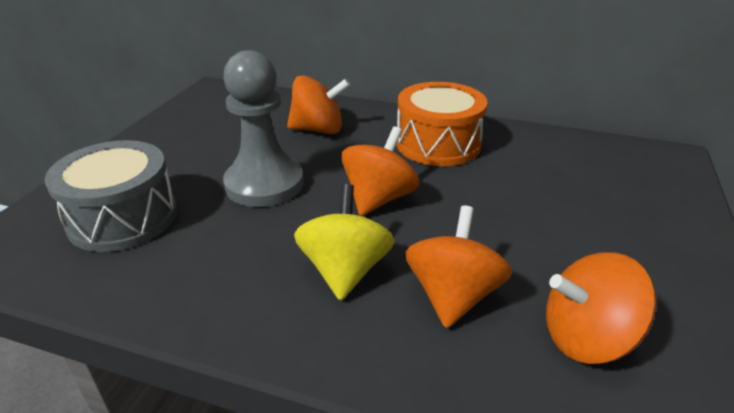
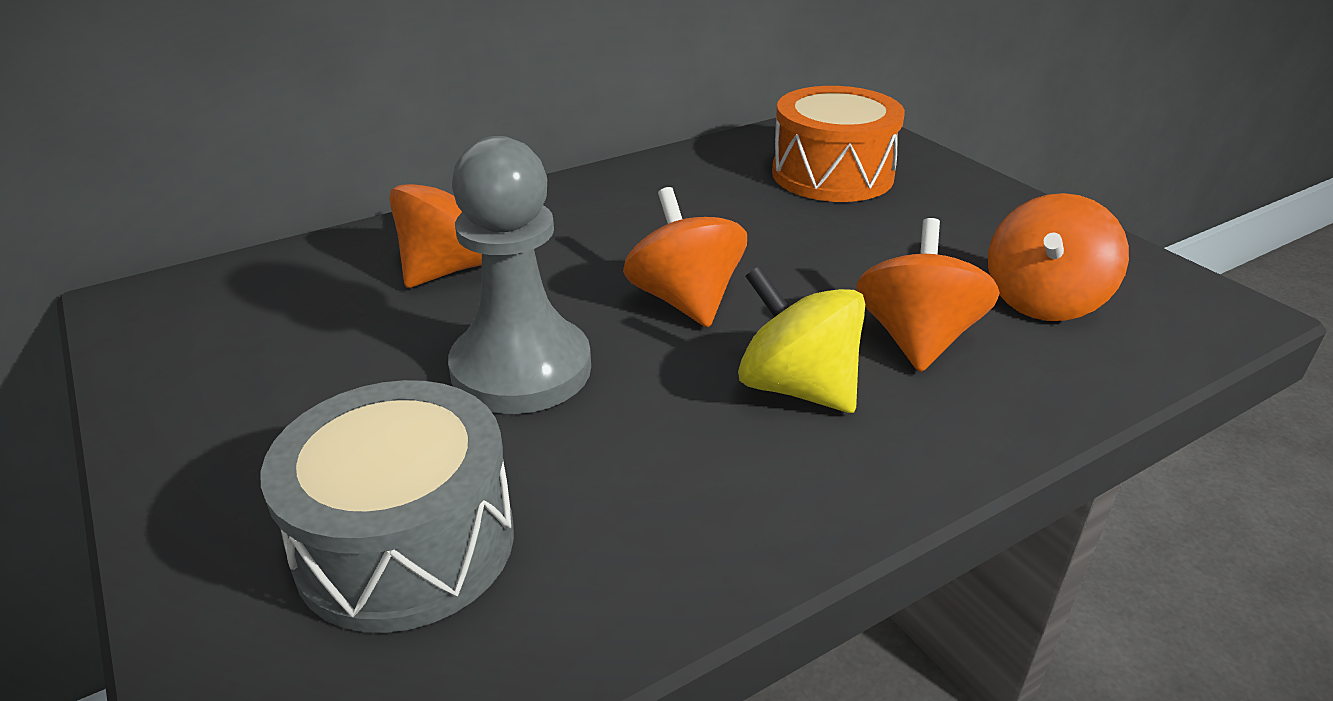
camera: 50 degrees left, 0 degrees up
orange drum [396,82,488,166] -> orange drum moved to [772,86,905,202]
orange spinning top [405,205,512,329] -> orange spinning top turned 45 degrees clockwise [856,218,1000,372]

